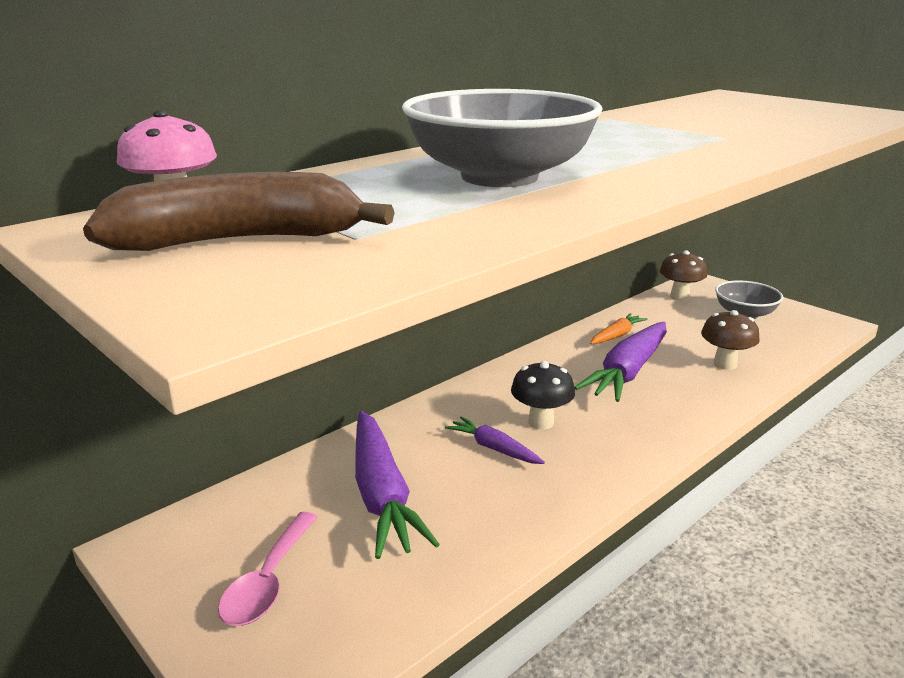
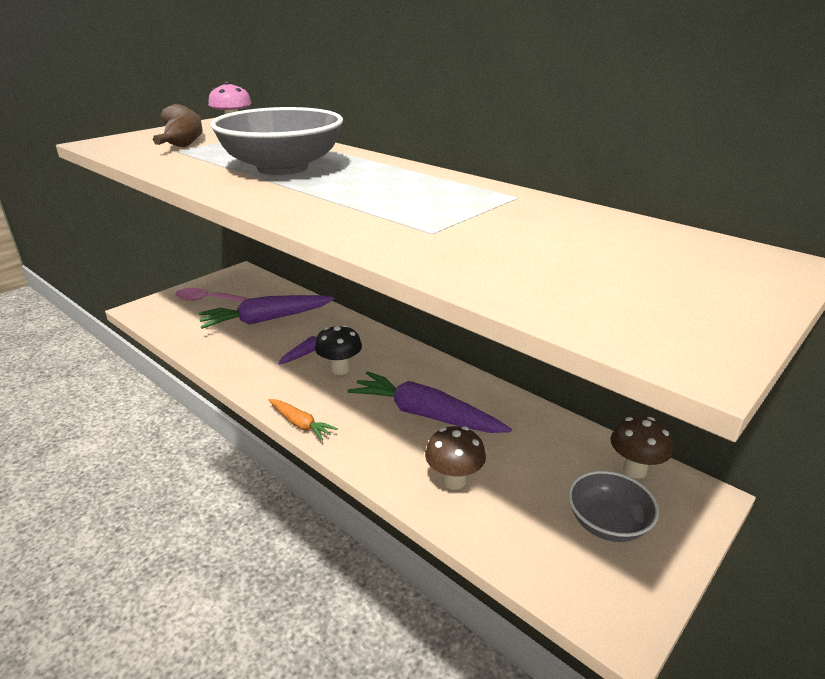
camera: 85 degrees right, 5 degrees up
orange carrot [590,313,648,344] -> orange carrot moved to [269,399,338,441]

